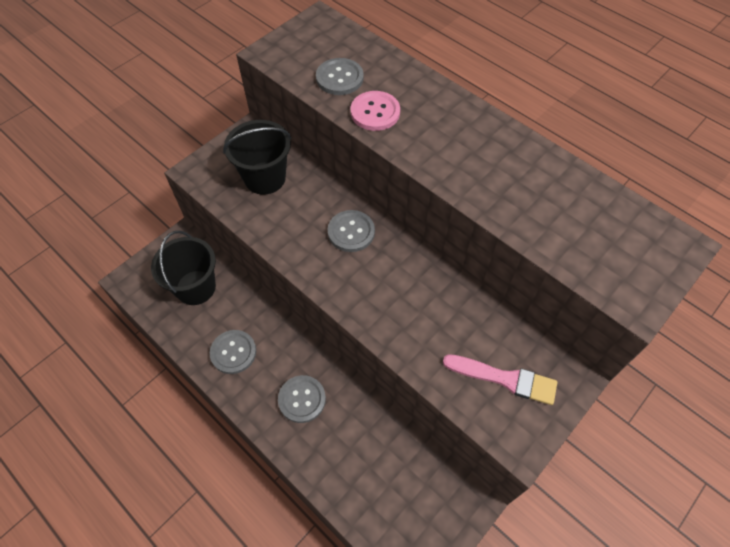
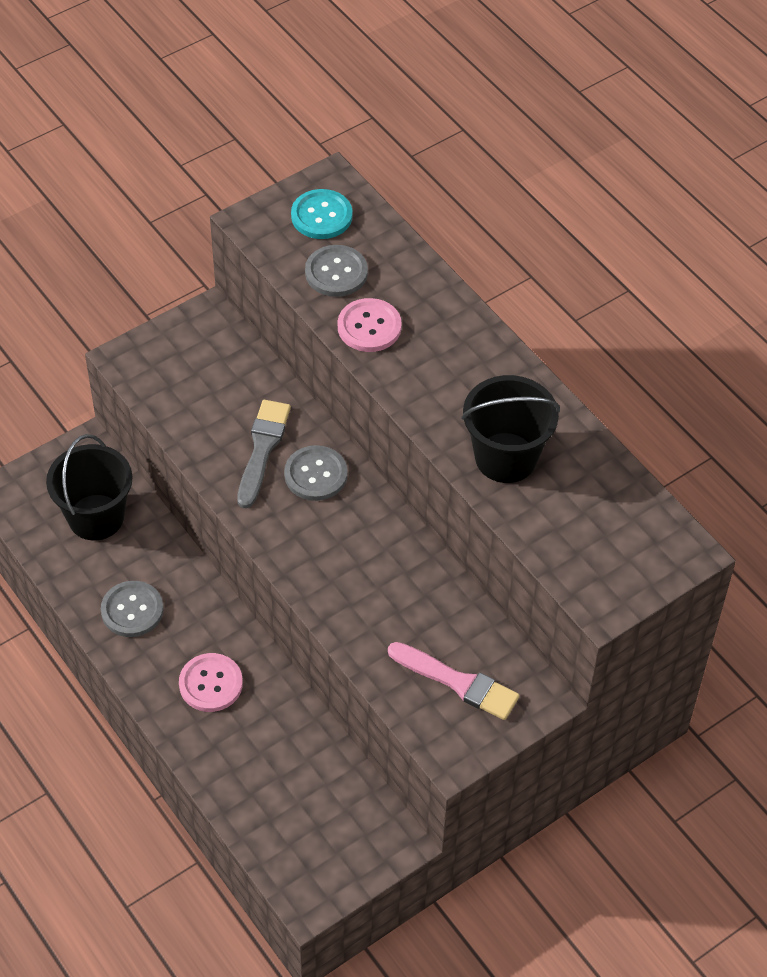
camera: 10 degrees right, 5 degrees down
black bucket [223,120,291,195] -> black bucket moved to [461,375,560,483]
grey button [278,375,326,423] -> pink button [179,653,243,712]
none -> grey brush [238,400,291,508]
none -> turquoise button [291,189,352,239]

